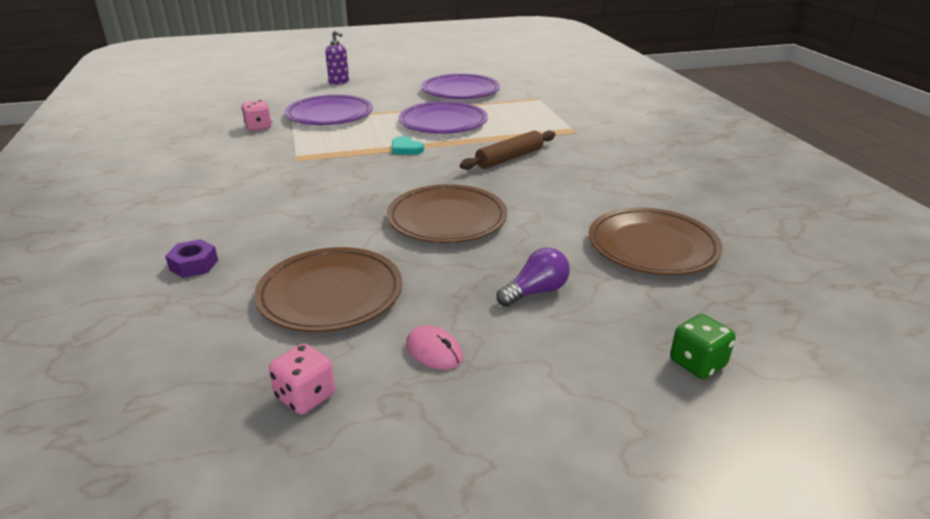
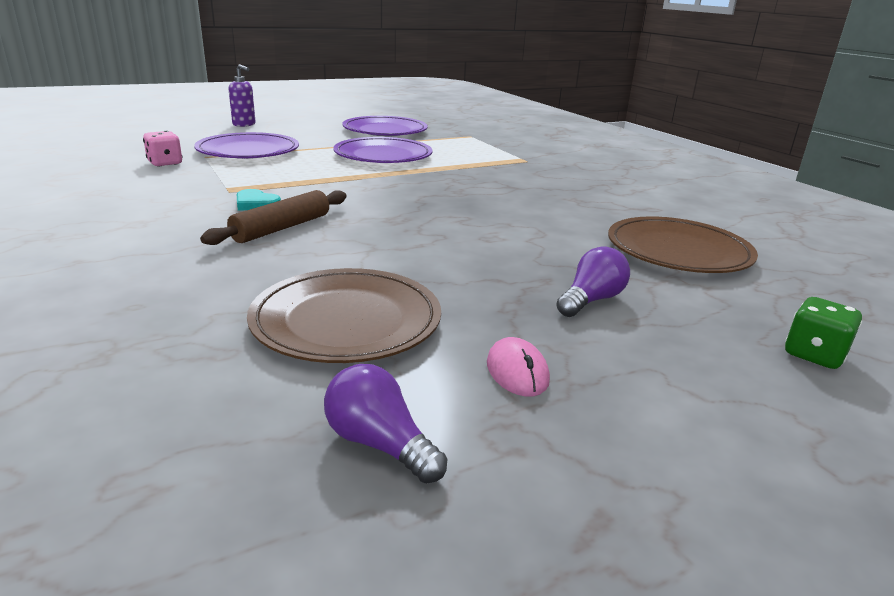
camera: 15 degrees left, 5 degrees down
purple nut [165,239,218,278] -> none
pink dice [269,343,335,414] -> purple light bulb [324,364,447,484]
brown plate [387,184,507,243] -> none
turquoise heart [392,136,424,155] -> turquoise heart moved to [237,189,281,210]
pink mouse [406,325,463,370] -> pink mouse turned 45 degrees clockwise [487,337,550,397]
brown rolling pin [460,131,556,170] -> brown rolling pin moved to [200,190,347,245]

